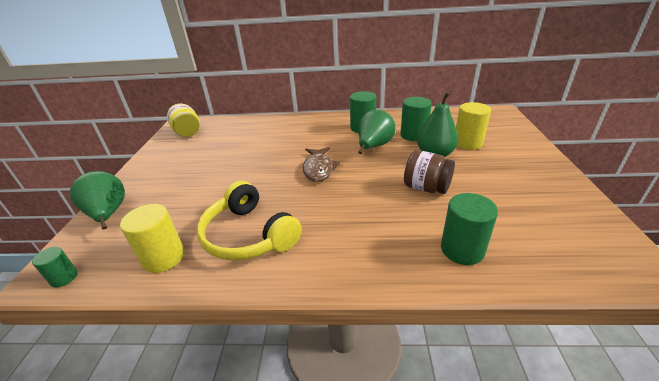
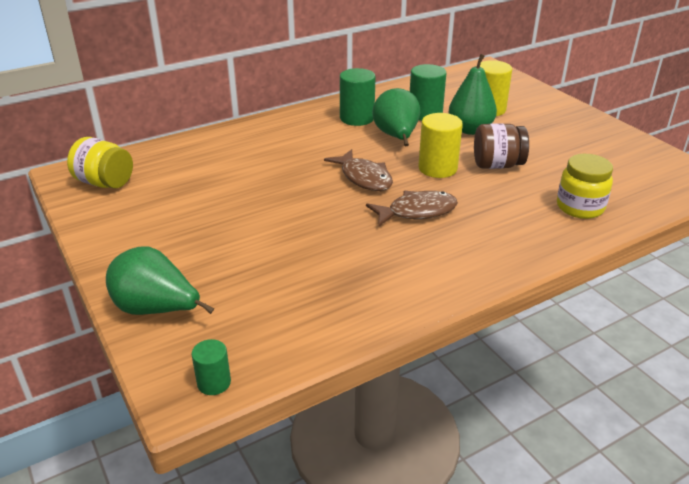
camera: 35 degrees left, 0 degrees up
yellow cylinder [120,204,184,273] -> yellow cylinder moved to [418,113,463,178]
yellow headphones [197,181,302,261] -> none
green cylinder [441,193,498,265] -> yellow jar [557,154,613,219]
none -> brown fish [366,191,458,227]

